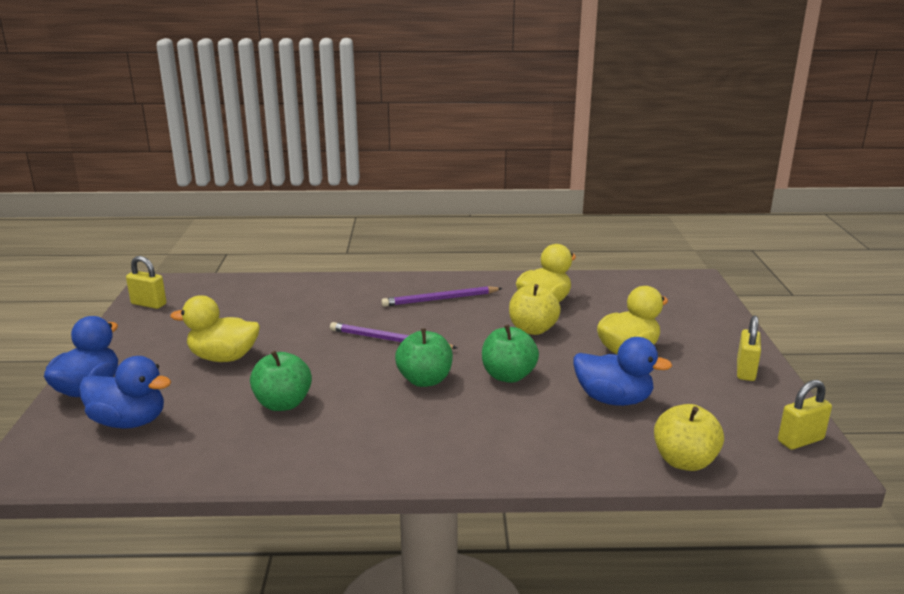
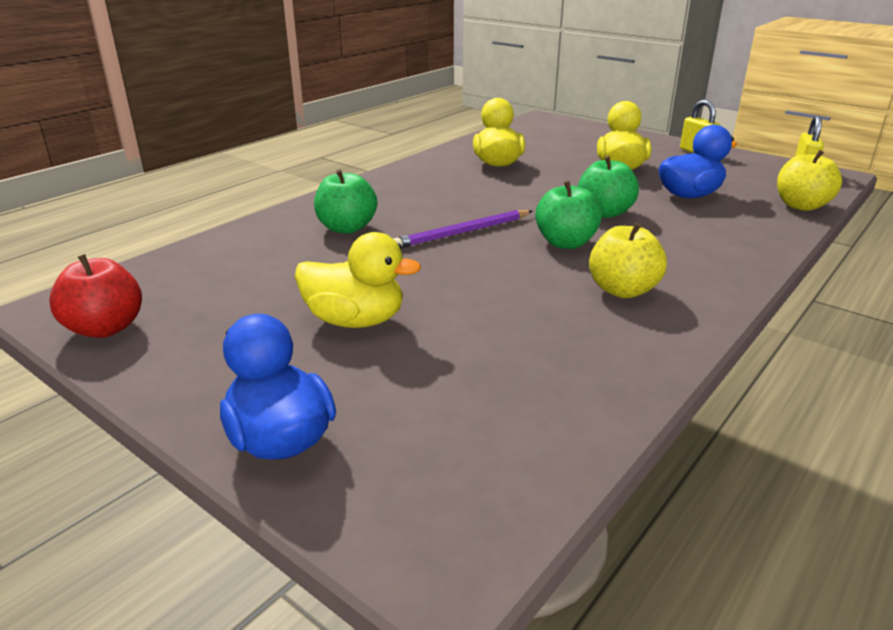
camera: 50 degrees left, 5 degrees up
blue duck [79,356,171,429] -> none
yellow padlock [126,256,167,309] -> red apple [49,254,142,338]
yellow duck [170,295,260,362] -> yellow duck turned 120 degrees counterclockwise [295,232,421,328]
green apple [250,351,312,411] -> green apple moved to [314,169,377,234]
purple pencil [381,286,502,307] -> none
yellow apple [509,284,561,335] -> yellow apple moved to [589,222,667,298]

